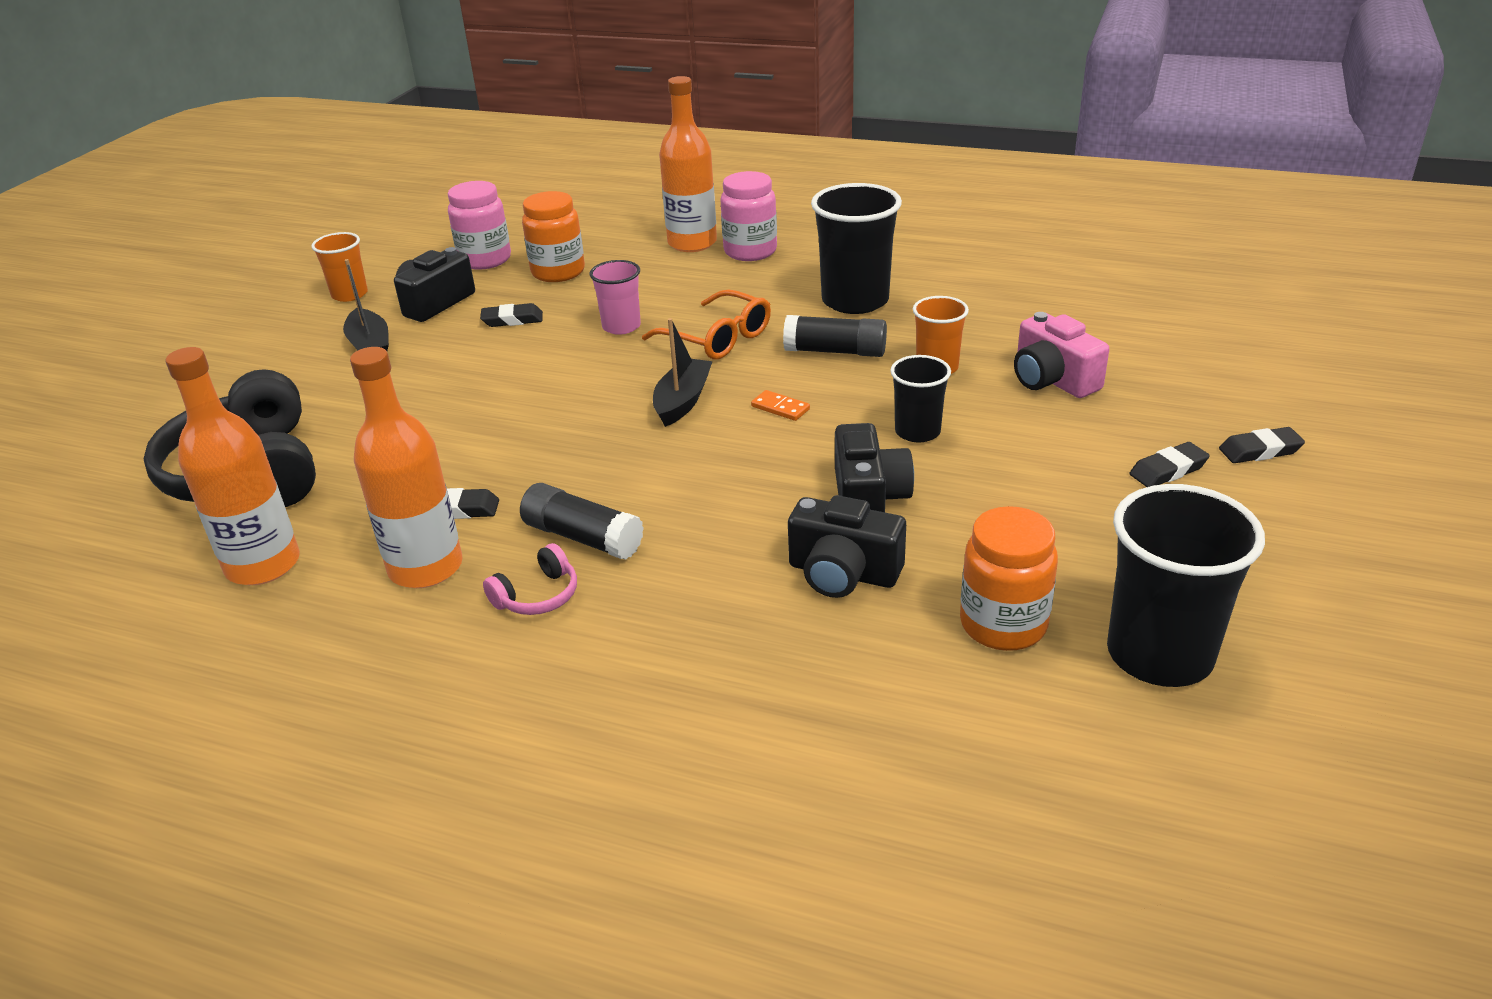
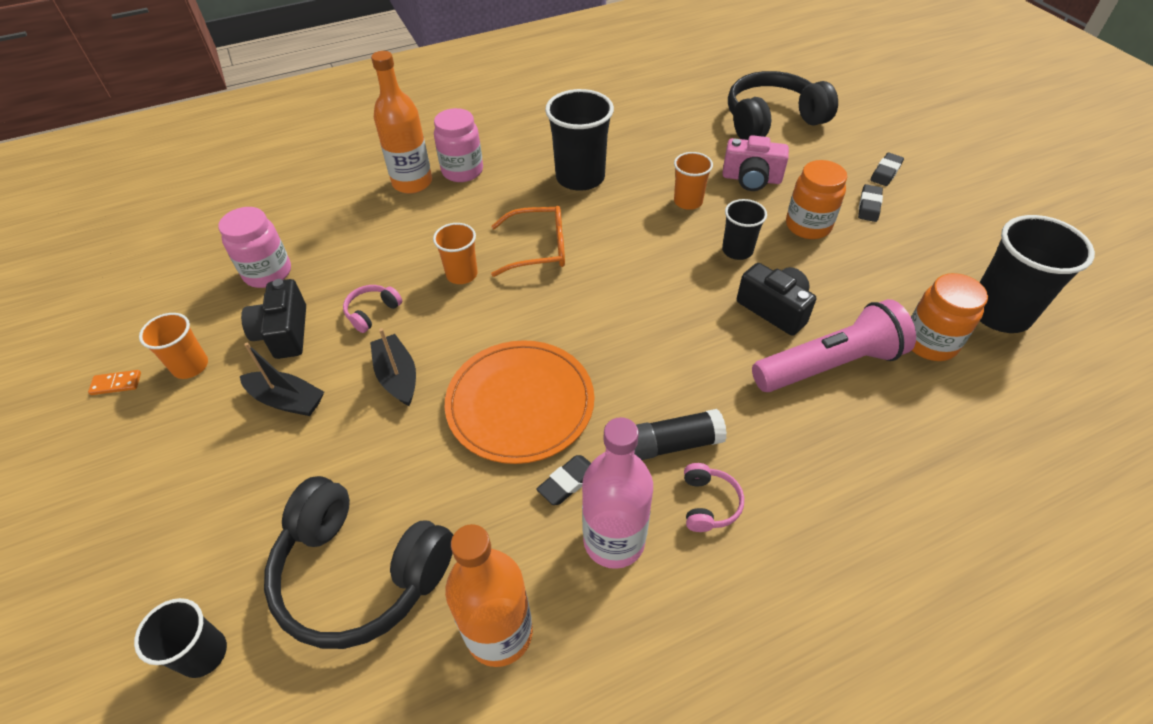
camera: 45 degrees left, 15 degrees up
orange bottle [350,347,463,588] -> pink bottle [582,417,653,569]
black eraser [480,303,543,327] -> pink headphones [343,285,402,333]
orange jar [522,191,585,282] -> orange jar moved to [786,160,847,239]
pink cup [590,260,641,335] -> orange cup [433,223,478,284]
black boat [653,318,713,427] -> black boat moved to [370,328,416,406]
orange domino [751,390,810,421] -> orange domino moved to [88,370,141,395]
black glue stick [783,315,887,357] -> none
black camera [788,495,906,598] -> pink flashlight [752,299,916,392]
none -> black cup [134,598,227,678]
none -> orange plate [444,340,594,464]
none -> black headphones [728,71,838,140]

